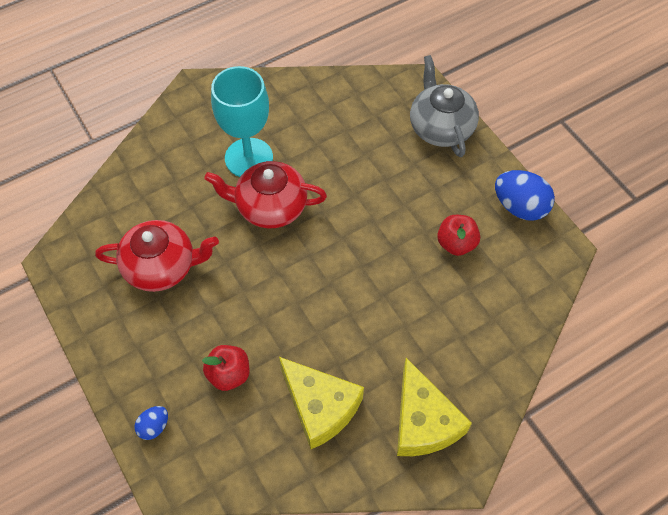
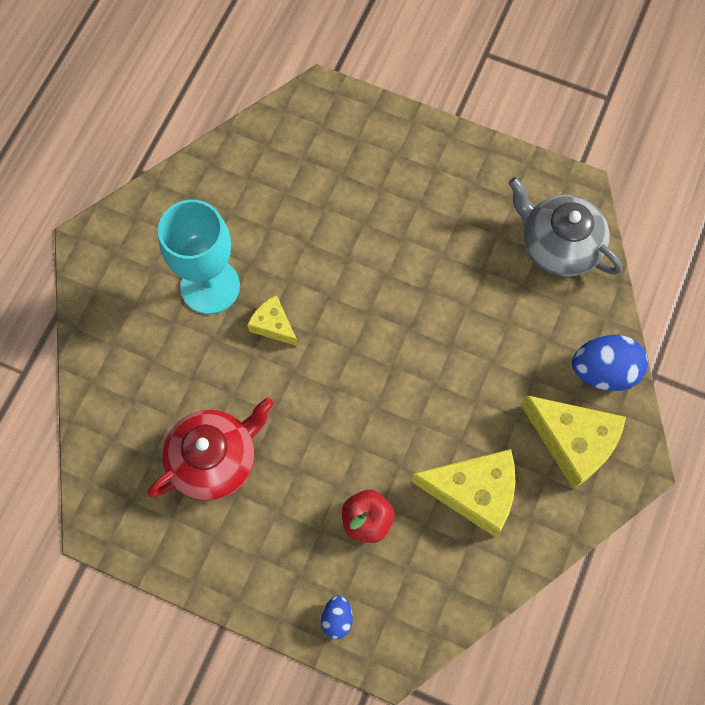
camera: 35 degrees left, 10 degrees up
red teapot [204,161,327,228] -> yellow cheese [247,295,298,346]
grey teapot [410,55,479,157] -> grey teapot moved to [509,177,622,277]
red apple [437,215,480,256] -> none
blue egg [495,170,555,221] -> blue egg moved to [572,335,648,391]

